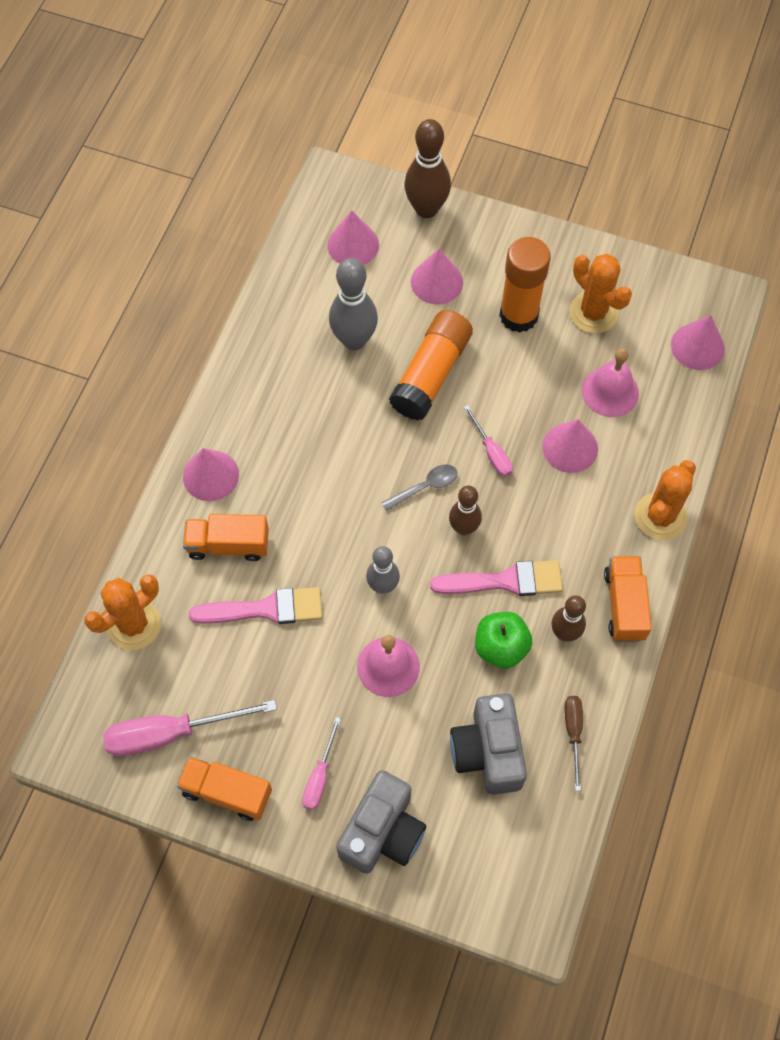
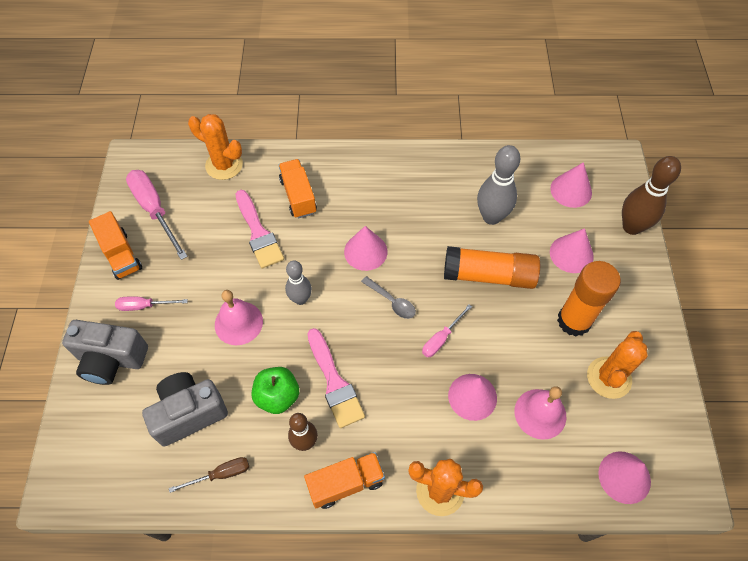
camera: 70 degrees right, 5 degrees down
orange truck [176,756,272,821] -> orange truck turned 150 degrees clockwise [89,211,142,280]
pink cone [183,448,239,501] -> pink cone moved to [344,226,387,271]
brown bowling pin [449,485,482,535] -> none

